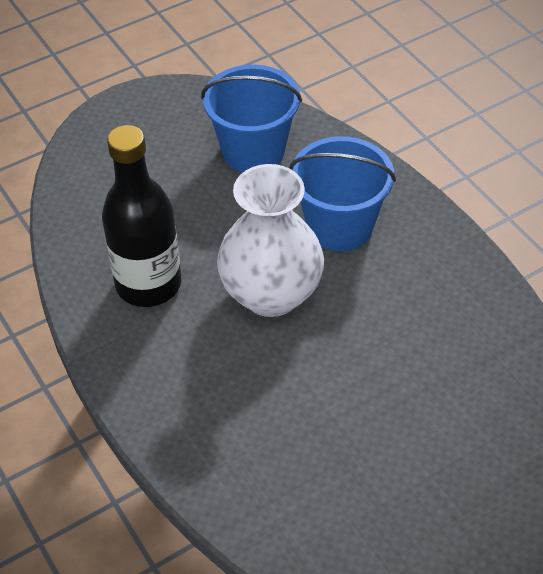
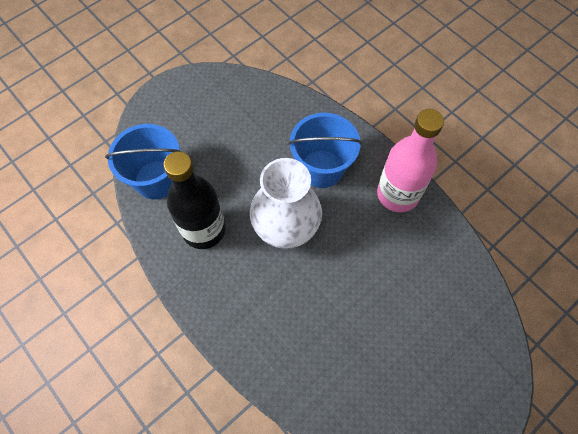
camera: 10 degrees left, 15 degrees up
blue bucket [201,64,302,172] -> blue bucket moved to [105,124,180,199]
none -> pink bottle [377,109,444,212]

